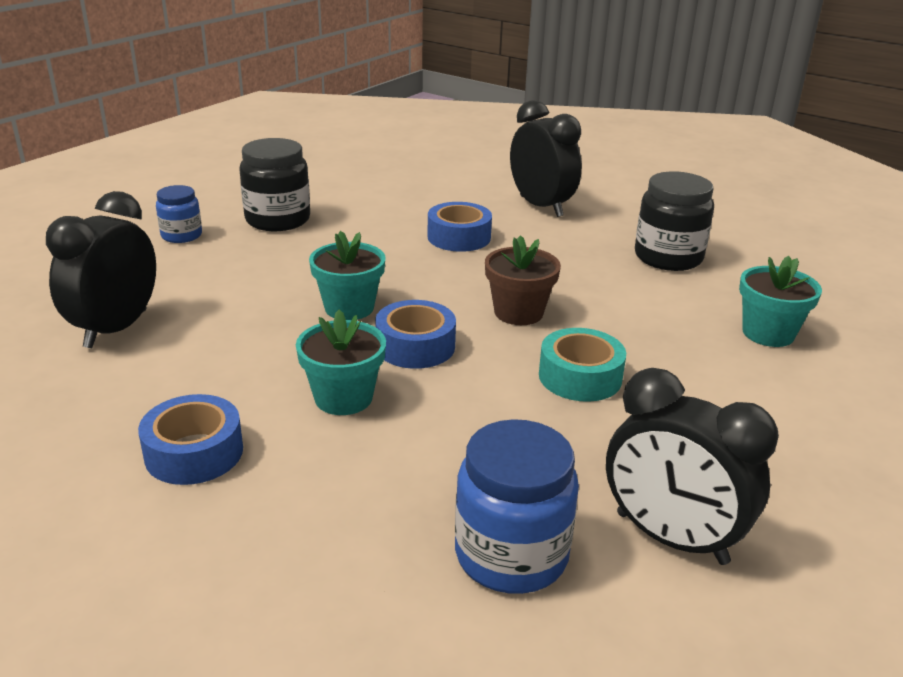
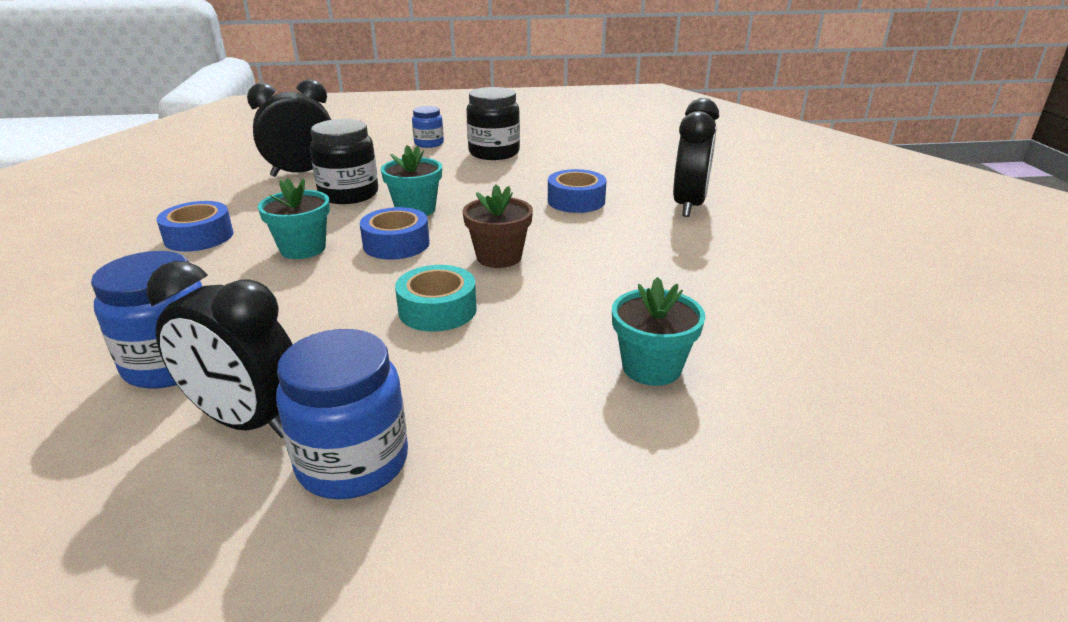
camera: 50 degrees right, 0 degrees up
black clock [606,368,779,565] -> black clock turned 60 degrees counterclockwise [147,261,293,438]
black jar [635,171,714,271] -> black jar moved to [310,119,378,204]
none -> blue jar [276,329,408,499]

